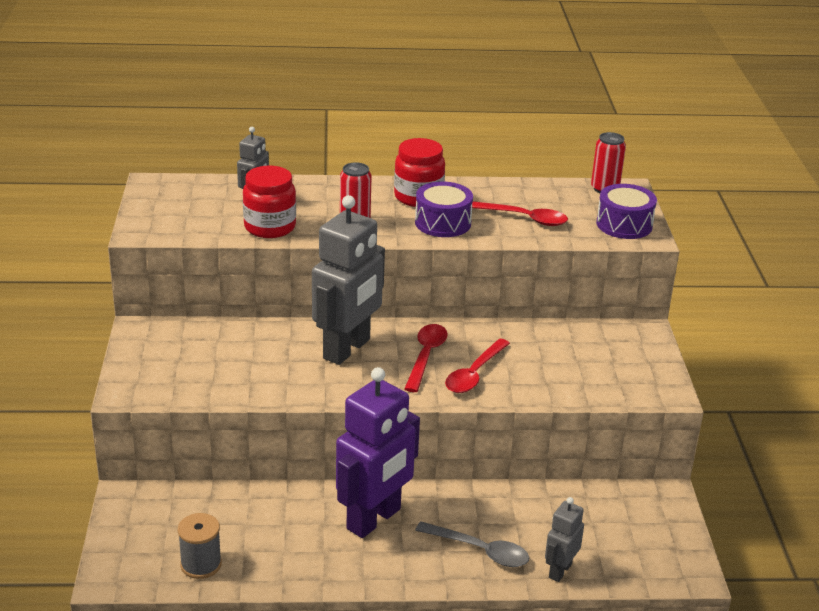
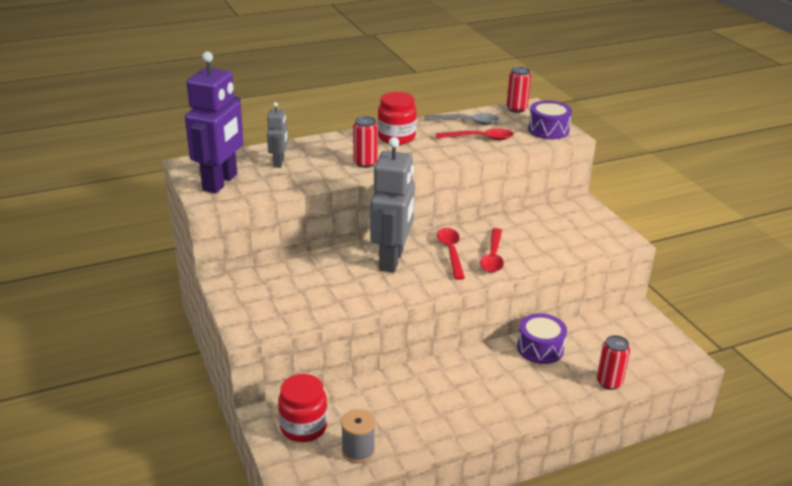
camera: 20 degrees left, 0 degrees up
red jar [243,166,296,238] -> red jar moved to [278,374,328,442]
purple robot [336,367,420,538] -> purple robot moved to [185,51,243,193]
purple drum [415,182,473,237] -> purple drum moved to [517,313,567,364]
grey spoon [415,522,529,567] -> grey spoon moved to [424,113,499,125]
grey robot [545,497,584,582] -> red can [597,335,630,390]

